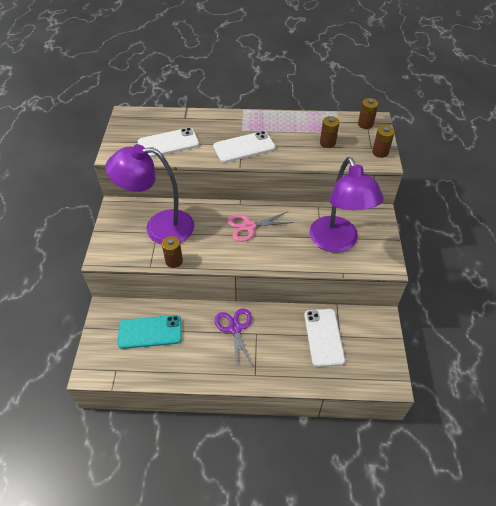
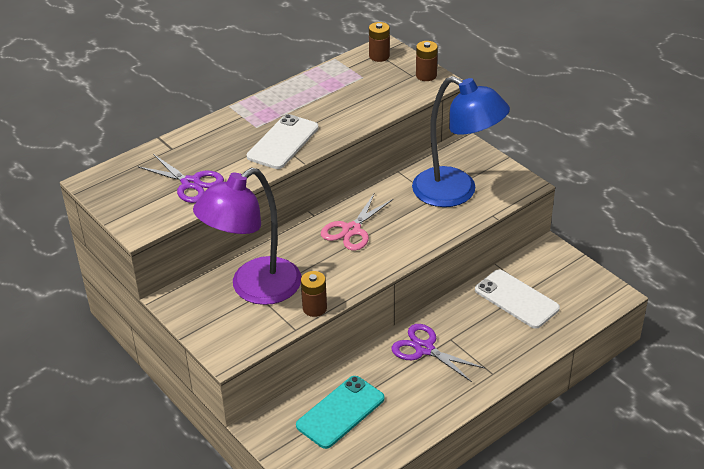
camera: 40 degrees left, 10 degrees down
white phone [138,128,199,157] -> purple scissors [137,154,224,203]
purple lamp [309,157,384,253] -> blue lamp [412,76,510,207]
brown battery [320,116,339,148] -> none

